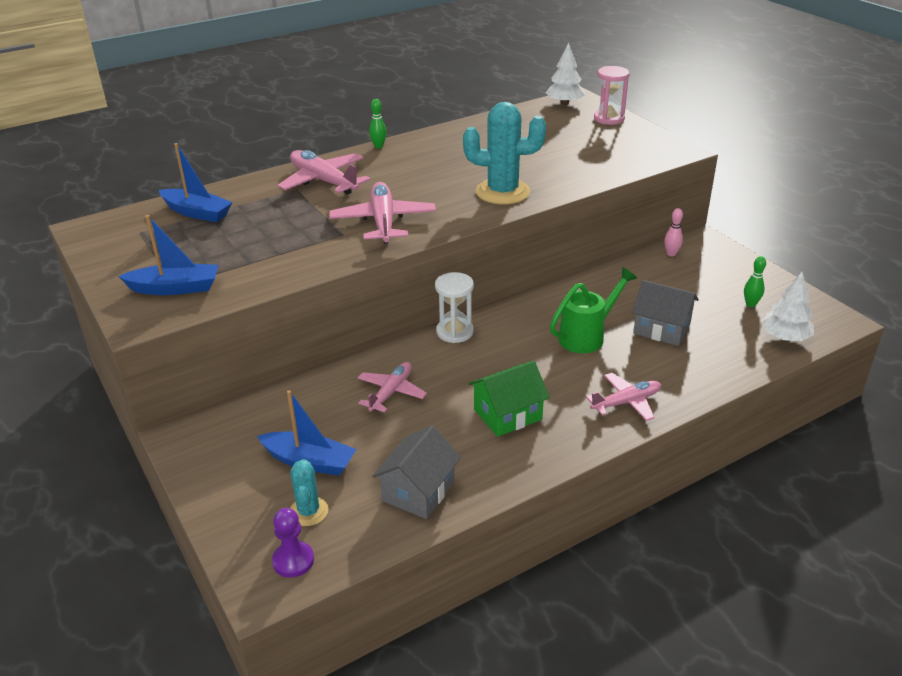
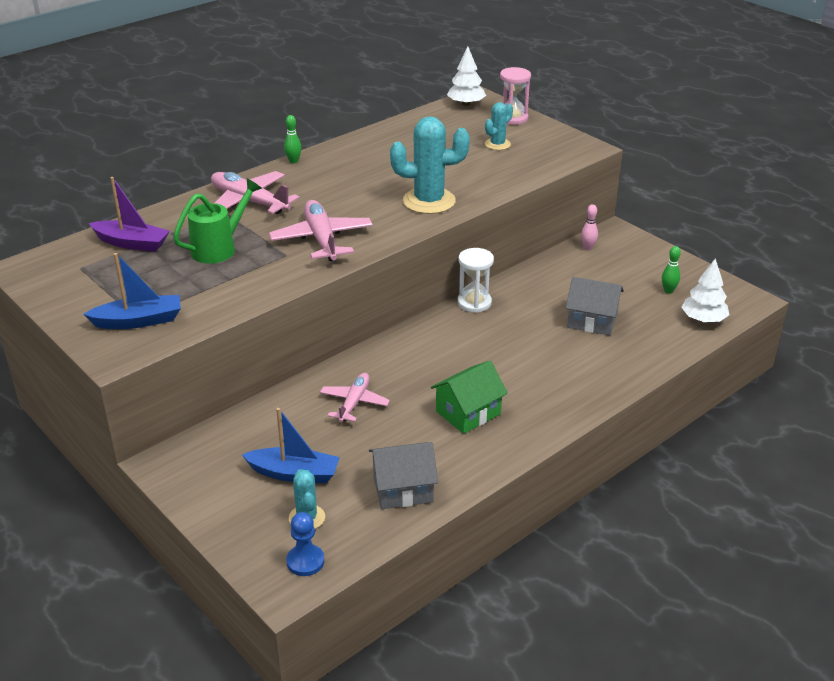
camera: 10 degrees left, 0 degrees up
blue boat [159,143,233,222] -> purple boat [89,177,170,252]
purple pawn [272,508,314,578] -> blue pawn [286,512,324,576]
grey house [372,426,461,519] -> grey house turned 60 degrees clockwise [369,442,438,509]
white hourglass [435,272,474,343] -> white hourglass moved to [457,248,494,313]
green watering can [550,267,637,353] -> green watering can moved to [173,179,262,263]
pink plane [586,373,661,421] -> none
none -> turquoise cactus [485,102,513,150]

